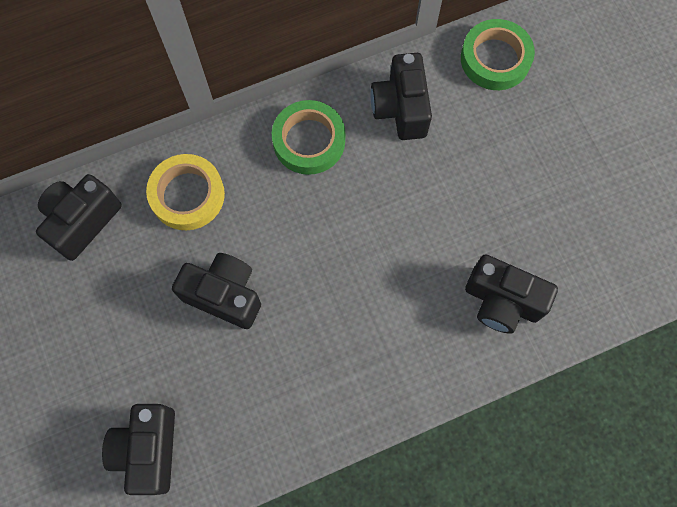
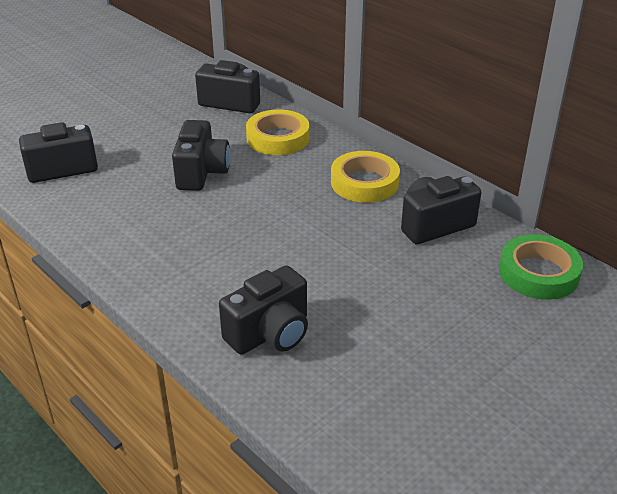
camera: 70 degrees right, 35 degrees down
green tape [272,100,345,175] -> yellow tape [331,151,400,203]
black camera [465,254,558,334] -> black camera turned 135 degrees counterclockwise [219,265,308,355]

